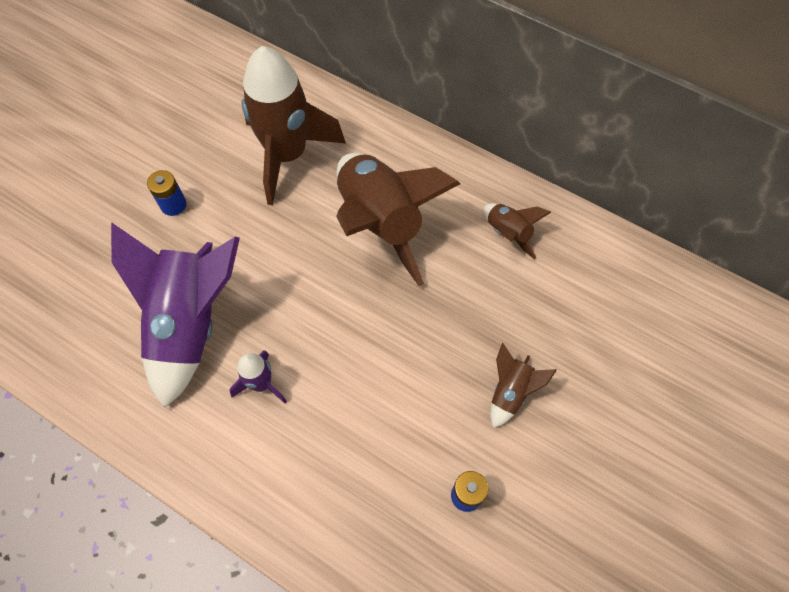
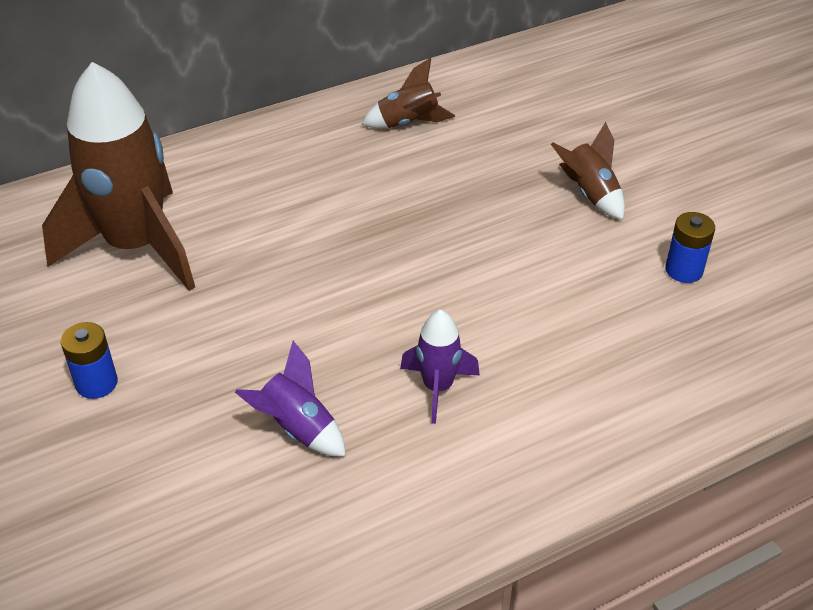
camera: 60 degrees left, 20 degrees down
purple rocket [111,222,240,408] -> purple rocket [235,341,346,457], size x0.46
brown rocket [336,153,461,286] -> none

